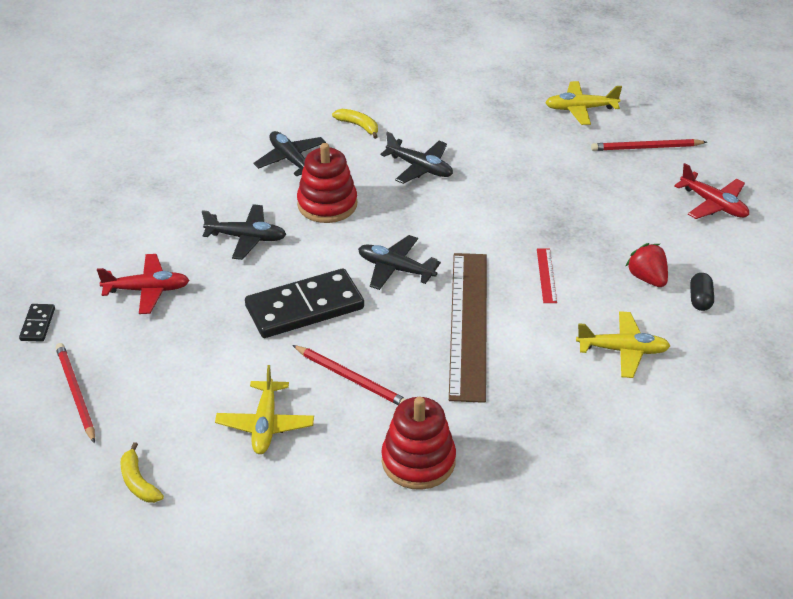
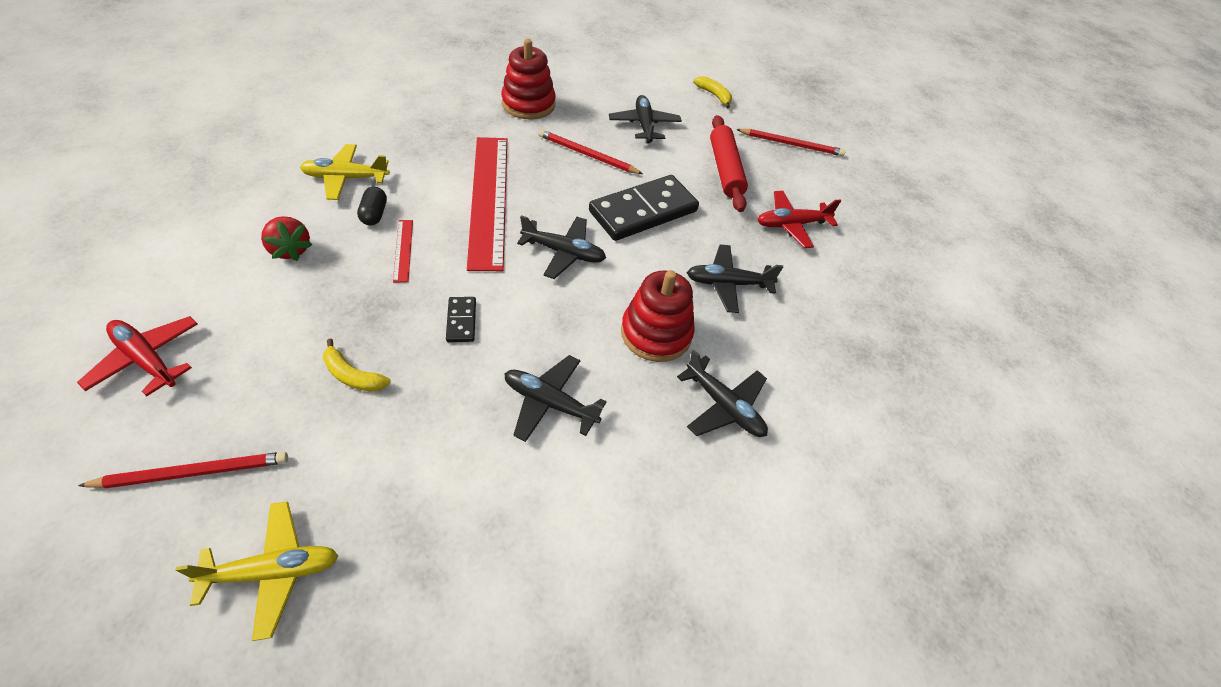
camera: 165 degrees right, 10 degrees up
black domino [19,304,55,342] -> black domino moved to [446,297,476,342]
red pencil [56,343,95,443] -> red pencil turned 45 degrees counterclockwise [736,129,845,156]
yellow plane [215,365,314,454] -> black plane [609,95,682,143]
yellow banana [332,109,378,139] -> yellow banana moved to [323,338,391,392]
brown ruler [449,253,487,403] -> red ruler [467,137,507,271]
black capsule [690,273,714,311] -> black capsule moved to [357,187,387,225]
none -> red rolling pin [710,115,748,212]

